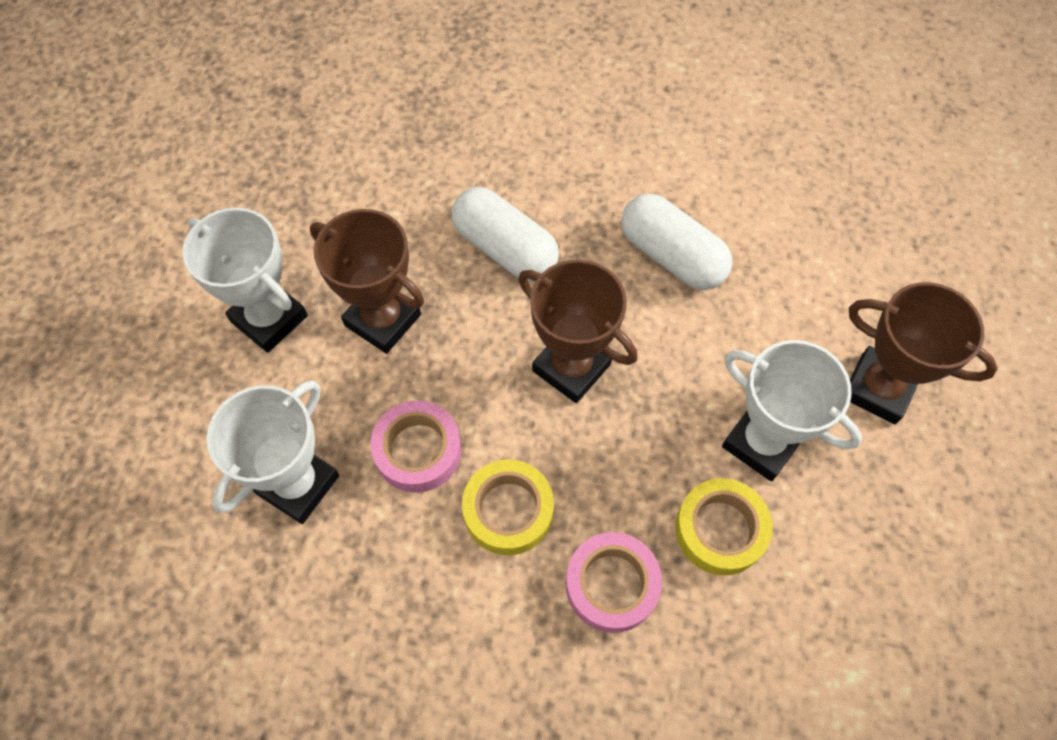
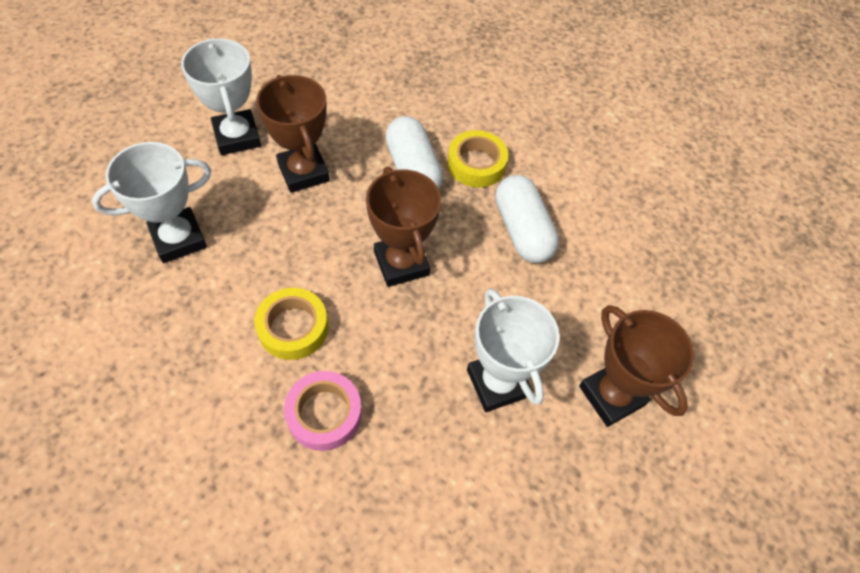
camera: 25 degrees right, 5 degrees down
pink tape [370,400,461,493] -> none
yellow tape [675,478,773,575] -> yellow tape moved to [447,130,508,188]

